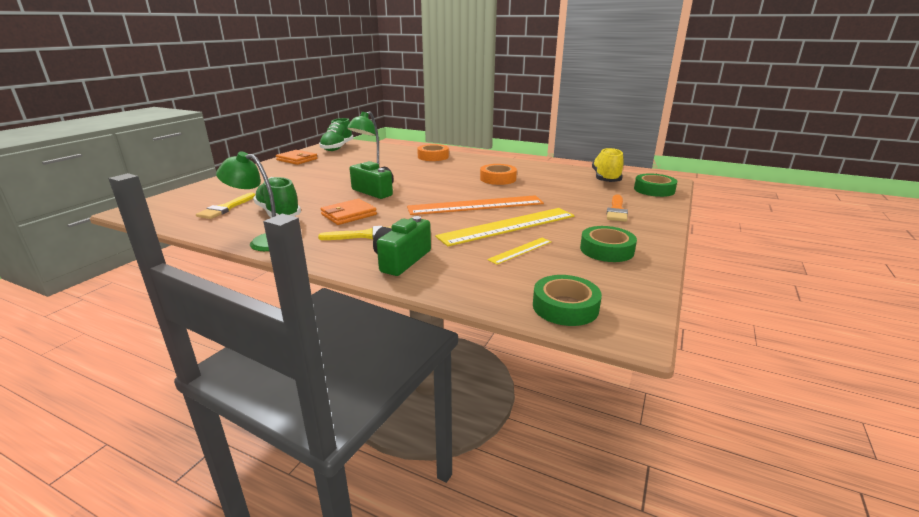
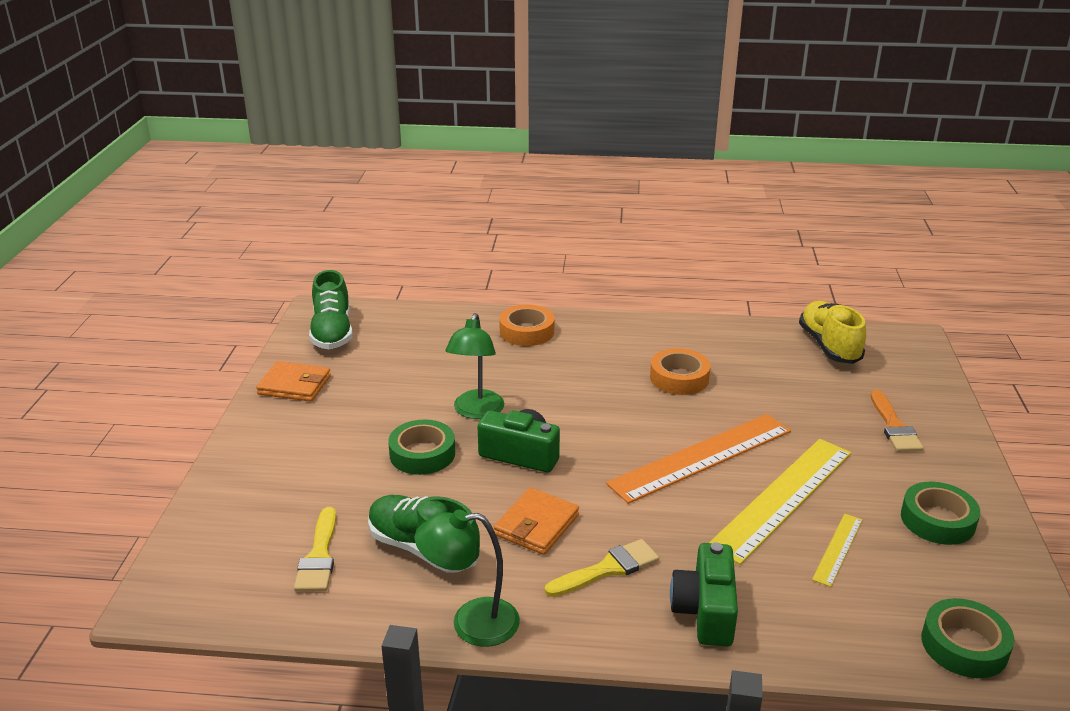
camera: 20 degrees left, 5 degrees up
green tape [634,174,677,197] -> green tape moved to [388,419,455,475]

